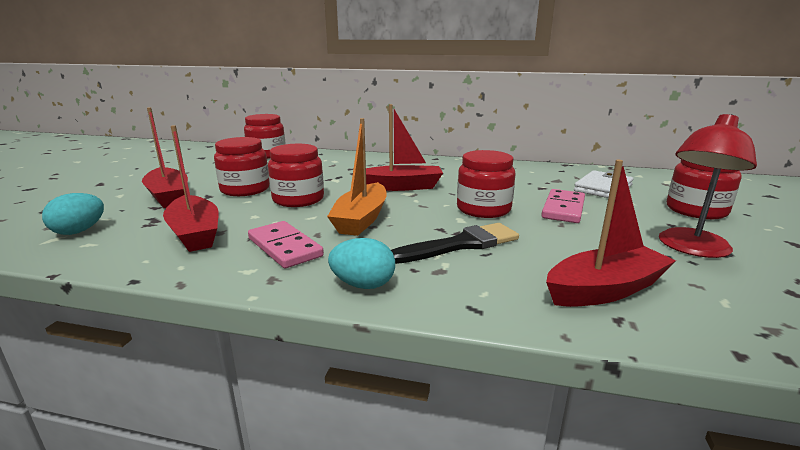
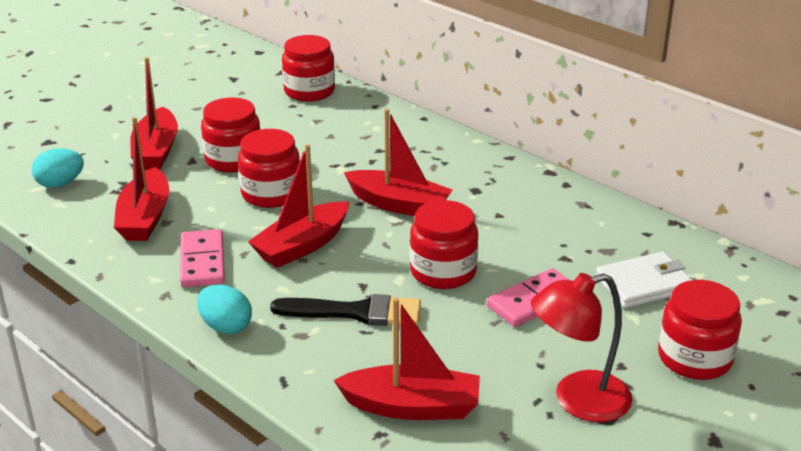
camera: 30 degrees right, 10 degrees up
orange boat [327,118,387,236] -> red boat [248,144,349,268]

